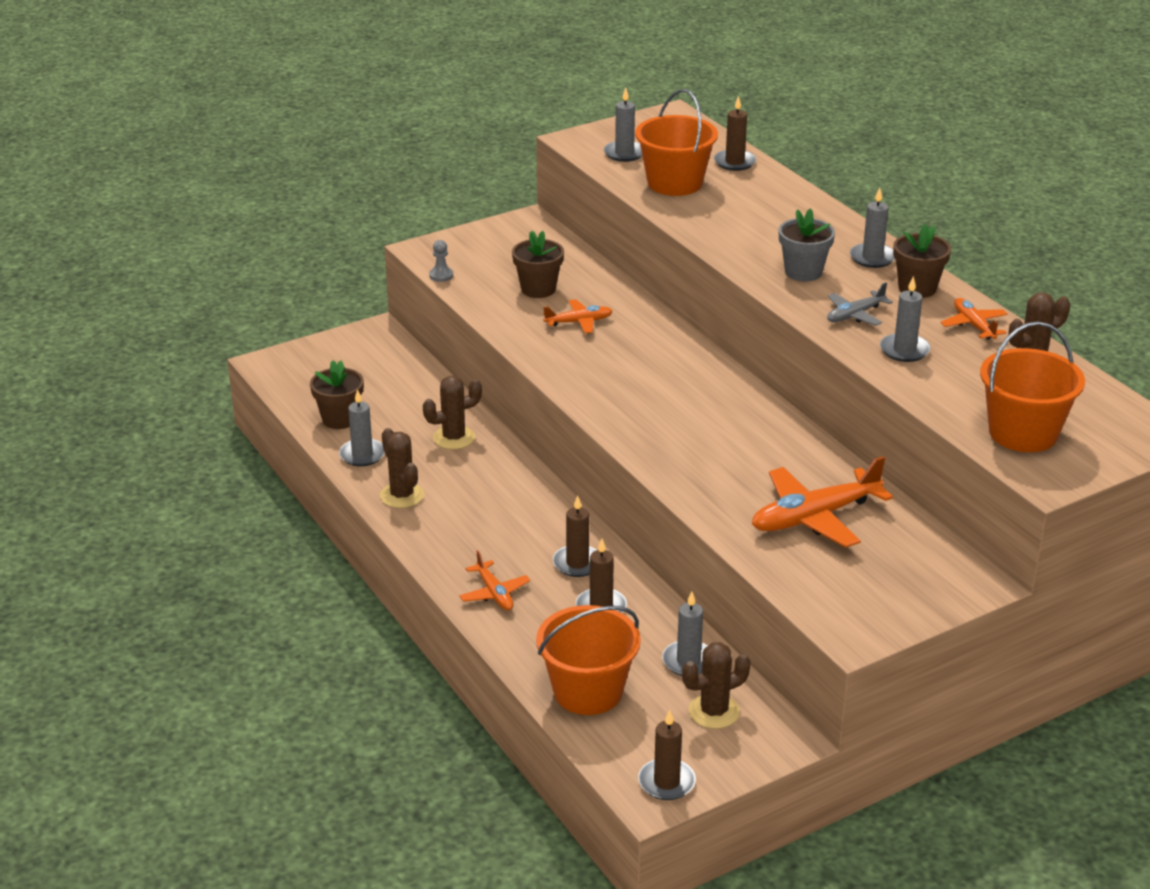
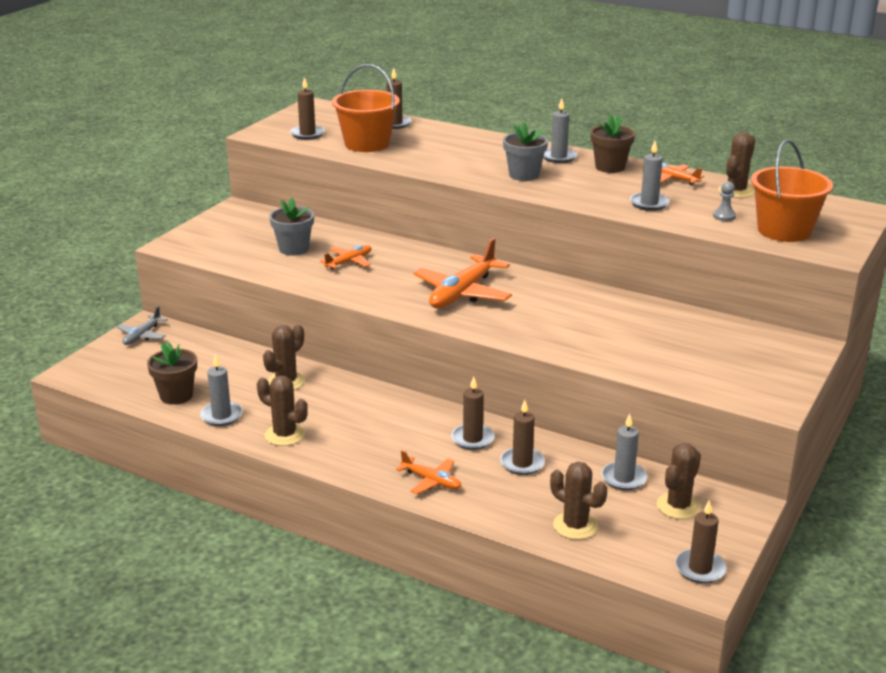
camera: 30 degrees left, 5 degrees down
grey pawn [429,240,453,282] -> grey pawn moved to [713,181,736,221]
brown flower pot [512,231,564,298] -> grey flower pot [269,197,314,256]
orange bucket [536,605,641,715] -> brown cactus [550,462,607,540]
grey candle [604,88,642,162] -> brown candle [290,77,325,140]
orange plane [752,456,893,548] -> orange plane moved to [414,238,512,308]
grey plane [827,282,893,326] -> grey plane moved to [117,306,168,345]

